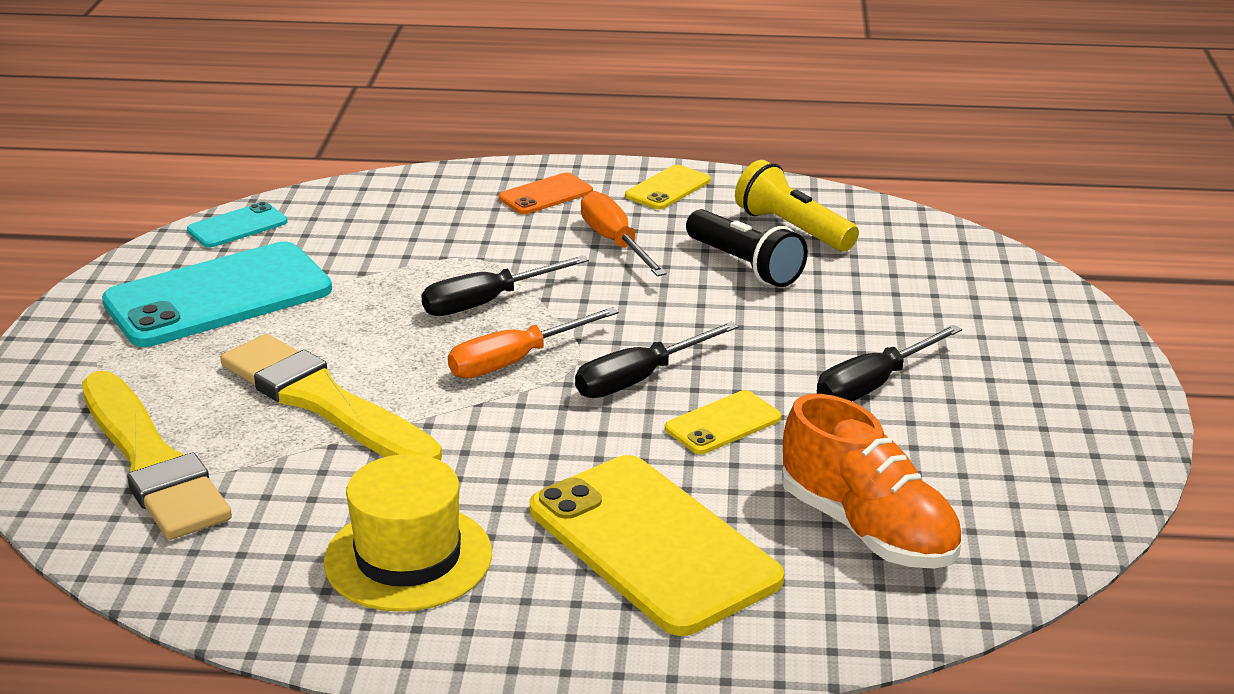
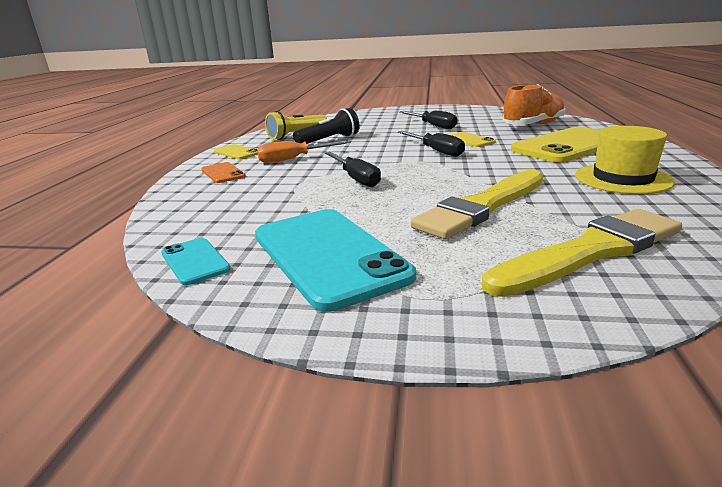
camera: 85 degrees left, 5 degrees down
orange screwdriver [448,307,619,379] -> none

